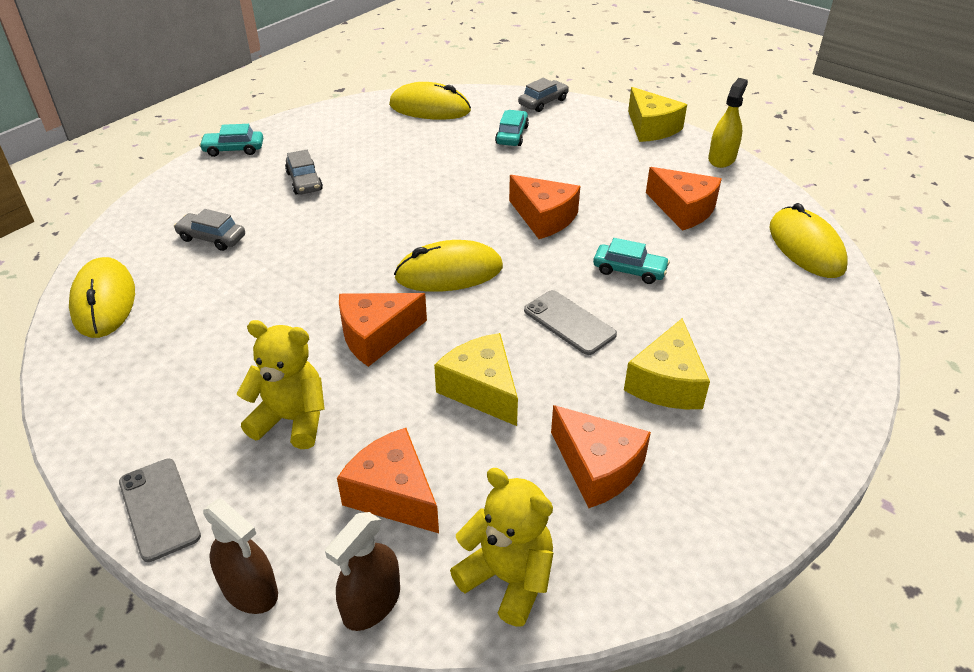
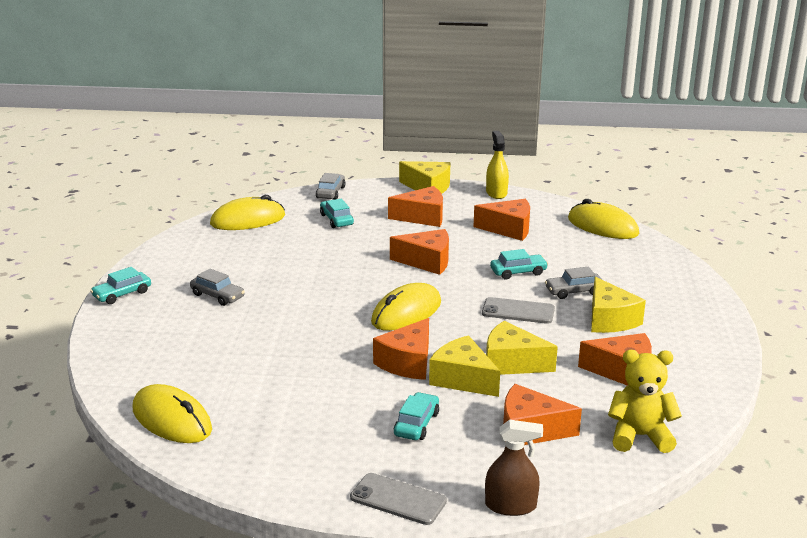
camera: 35 degrees left, 15 degrees down
grey car [174,209,245,251] -> grey car moved to [545,267,601,299]
yellow teddy bear [237,320,325,449] -> turquoise car [394,392,439,440]
brown spray bottle [325,512,400,631] -> none
none -> orange cheese [388,186,443,227]
none -> yellow cheese [429,335,500,397]

